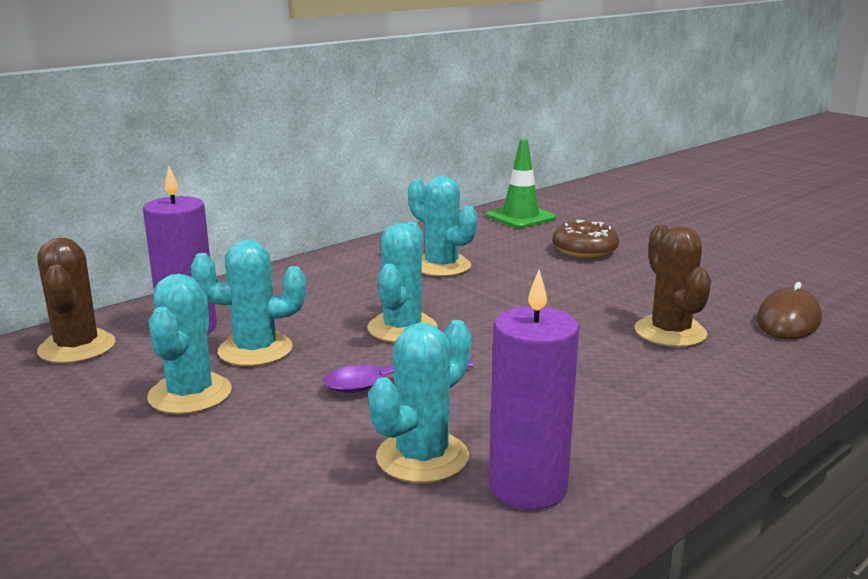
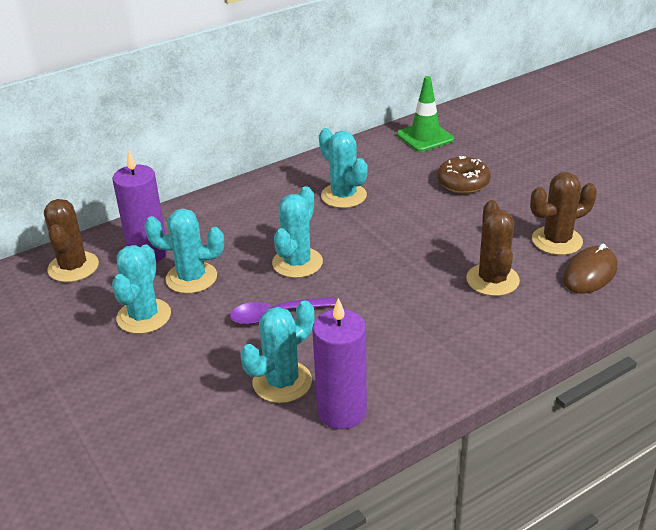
camera: 10 degrees right, 15 degrees up
none -> brown cactus [530,172,597,255]

